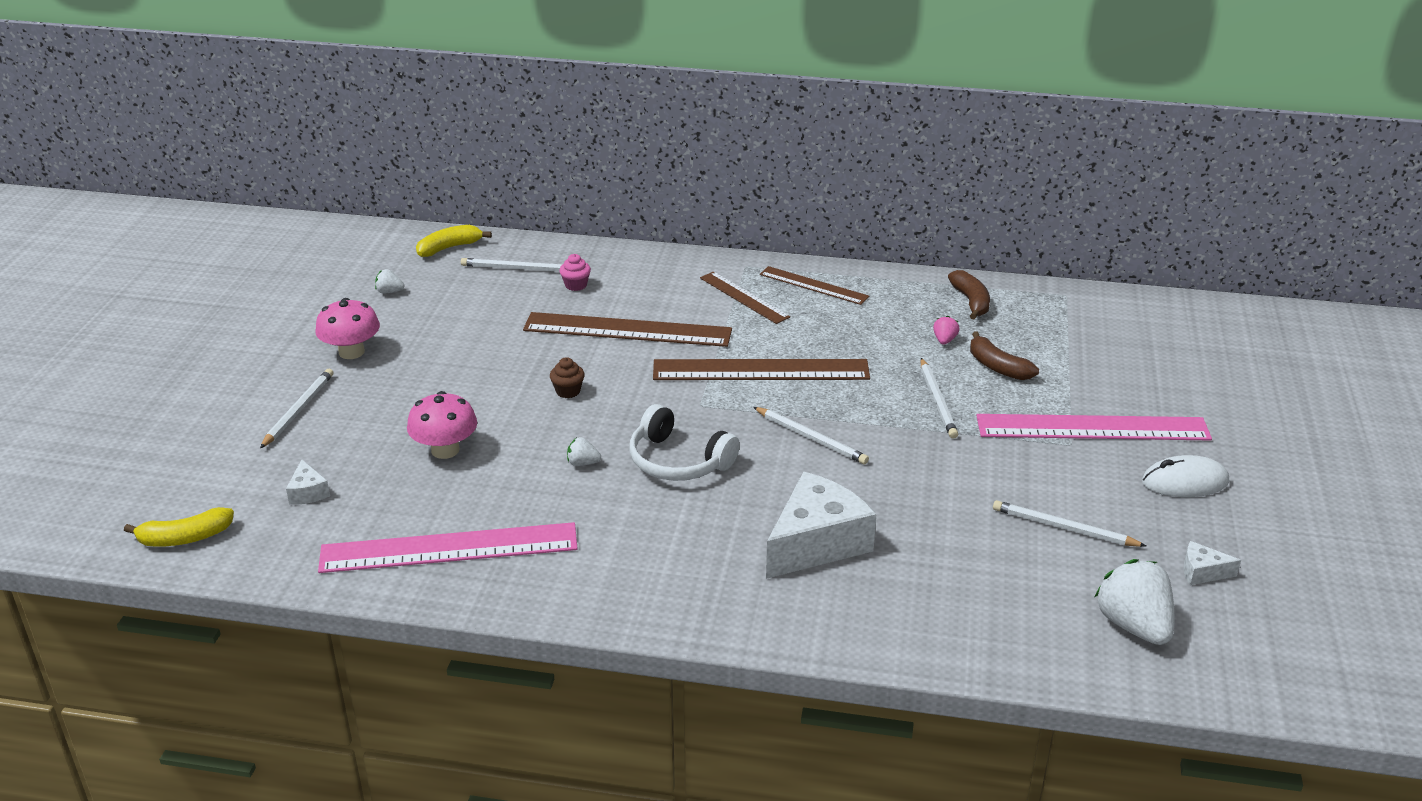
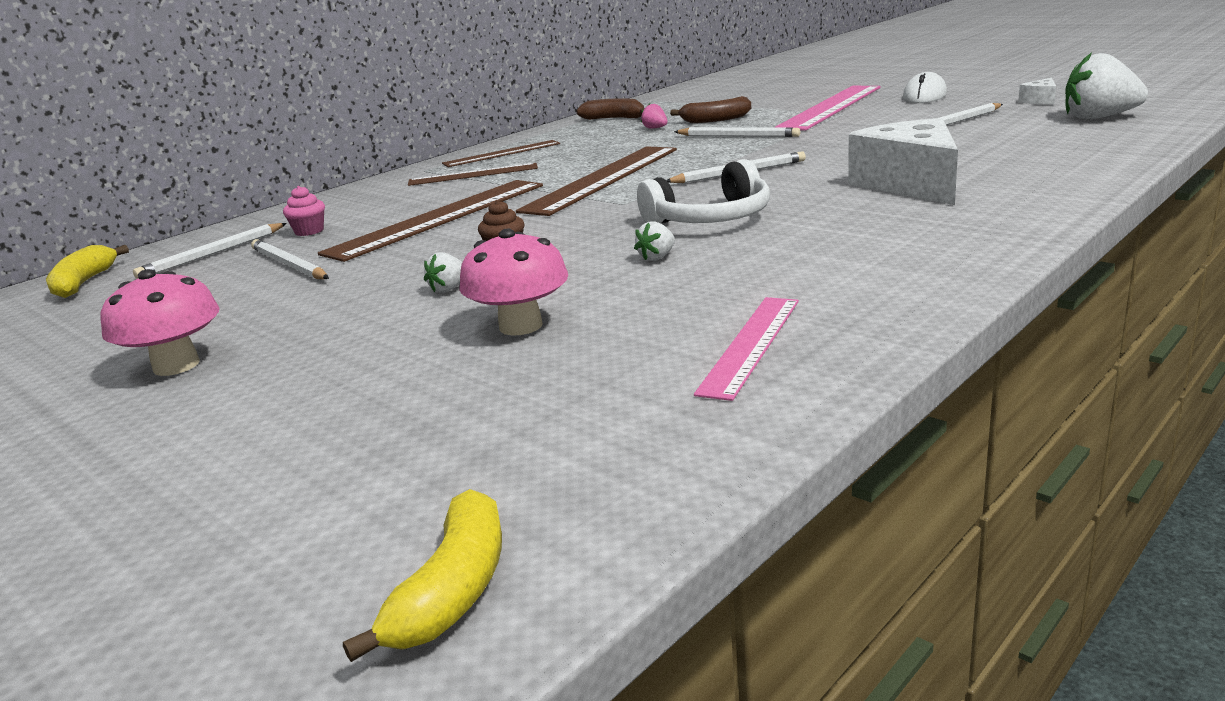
camera: 55 degrees left, 10 degrees down
white pencil [260,369,334,448] -> white pencil moved to [251,239,329,279]
white cheese [286,459,330,505] -> none
pink ruler [318,522,578,573] -> pink ruler [694,297,799,401], size x0.58
white strawberry [375,269,404,294] -> white strawberry moved to [424,252,462,293]

